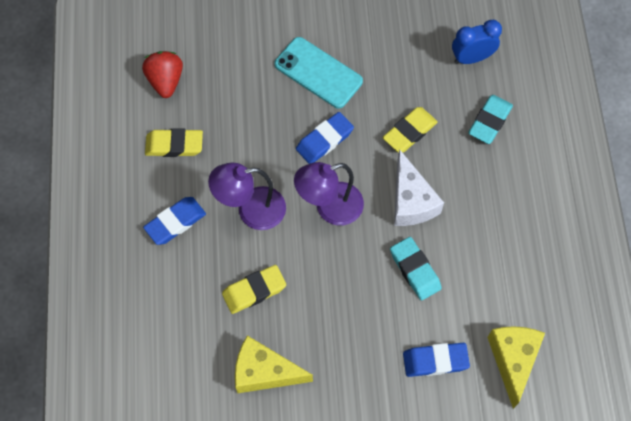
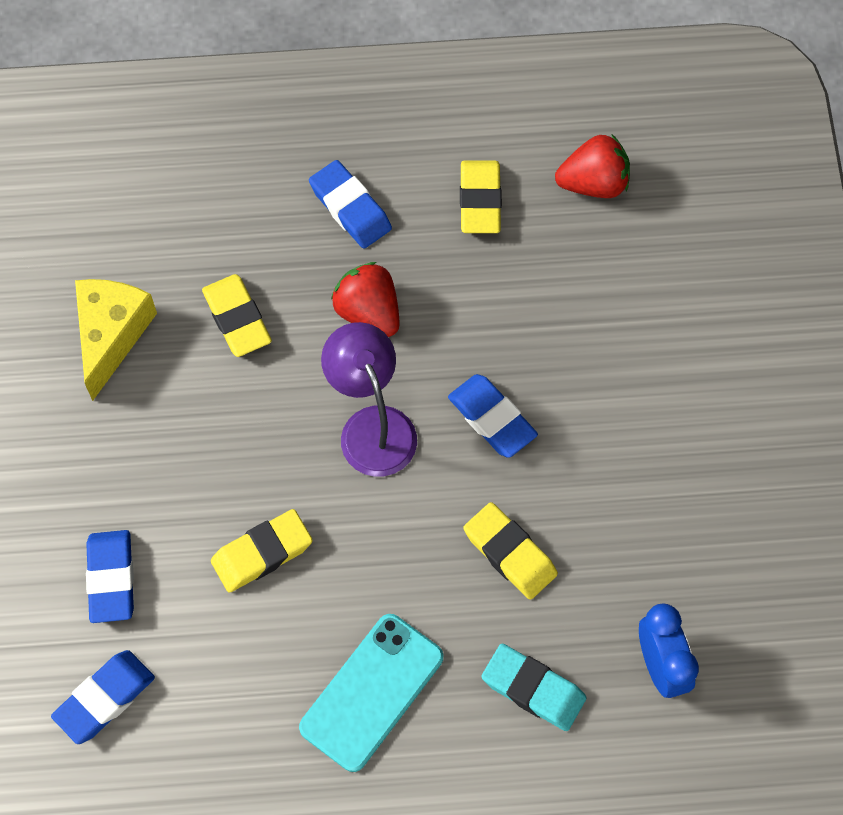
camera: 90 degrees right, 0 degrees up
purple lamp [208,163,286,230] -> red strawberry [331,262,400,337]
turquoise phone [274,37,363,109] -> turquoise phone moved to [299,614,443,772]
turquoise eraser [390,237,442,300] -> yellow eraser [211,509,313,593]
white cheese [394,149,444,226] -> none
yellow cheese [487,326,545,409] -> blue eraser [51,650,155,744]

